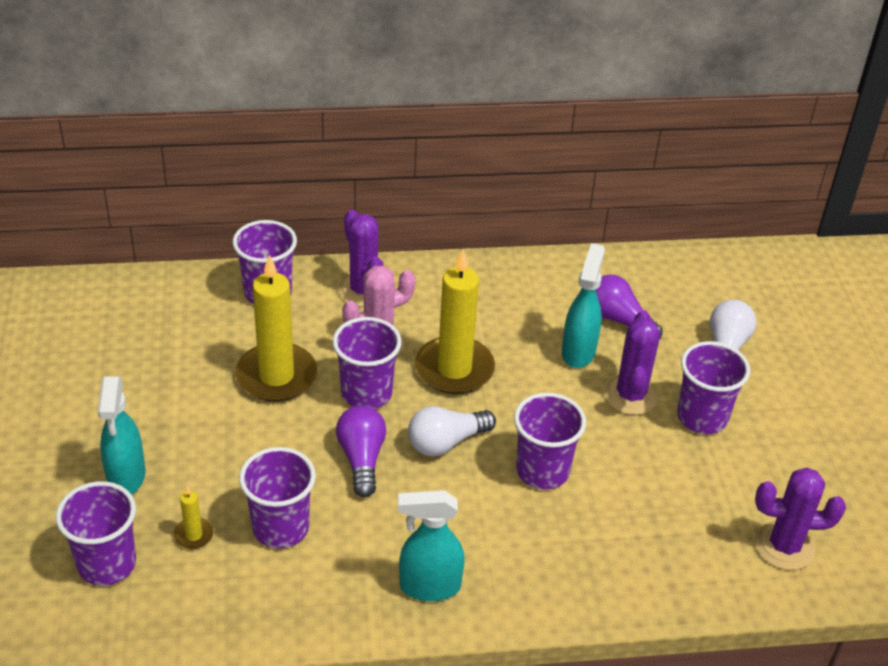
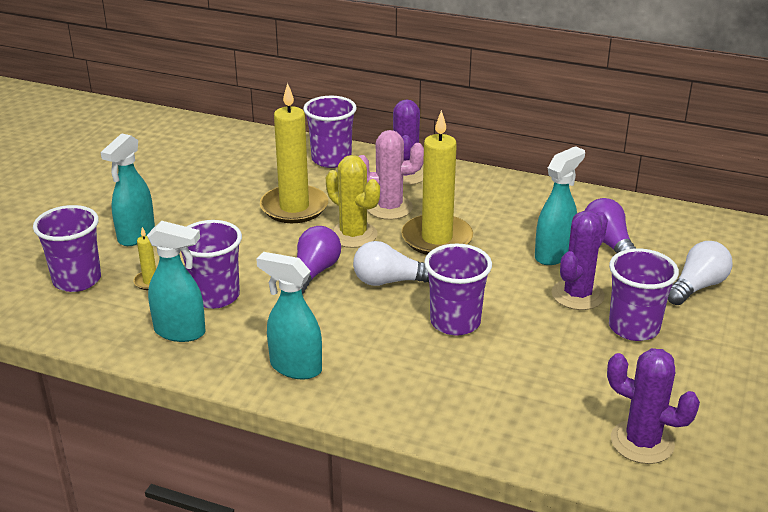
camera: 30 degrees right, 10 degrees down
purple cup [332,317,402,409] -> yellow cactus [326,155,380,248]
none -> turquoise spray bottle [147,221,206,342]

